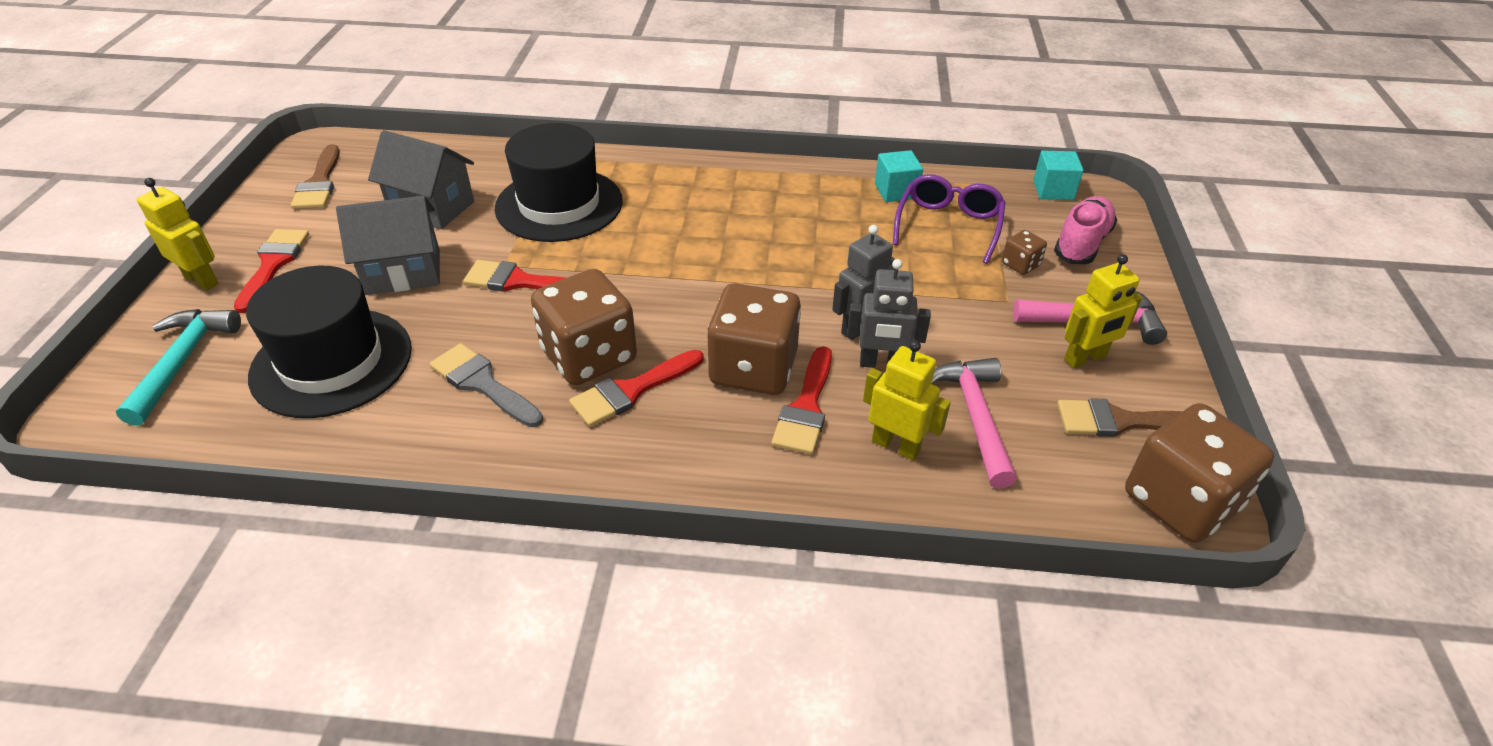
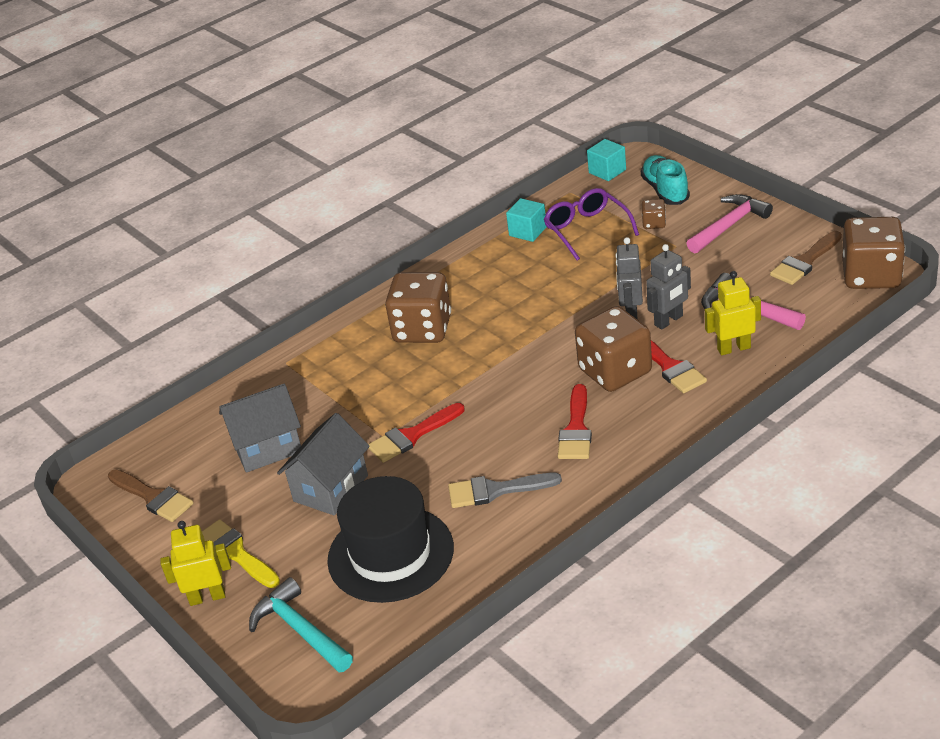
camera: 40 degrees left, 5 degrees down
red brush [234,229,309,313] -> yellow brush [202,519,280,588]
black hat [495,123,623,242] -> none
brown dice [531,269,637,385] -> brown dice moved to [385,272,451,343]
pink shoe [1054,196,1117,264] -> turquoise shoe [641,155,690,205]
yellow robot [1064,254,1142,368] -> none

